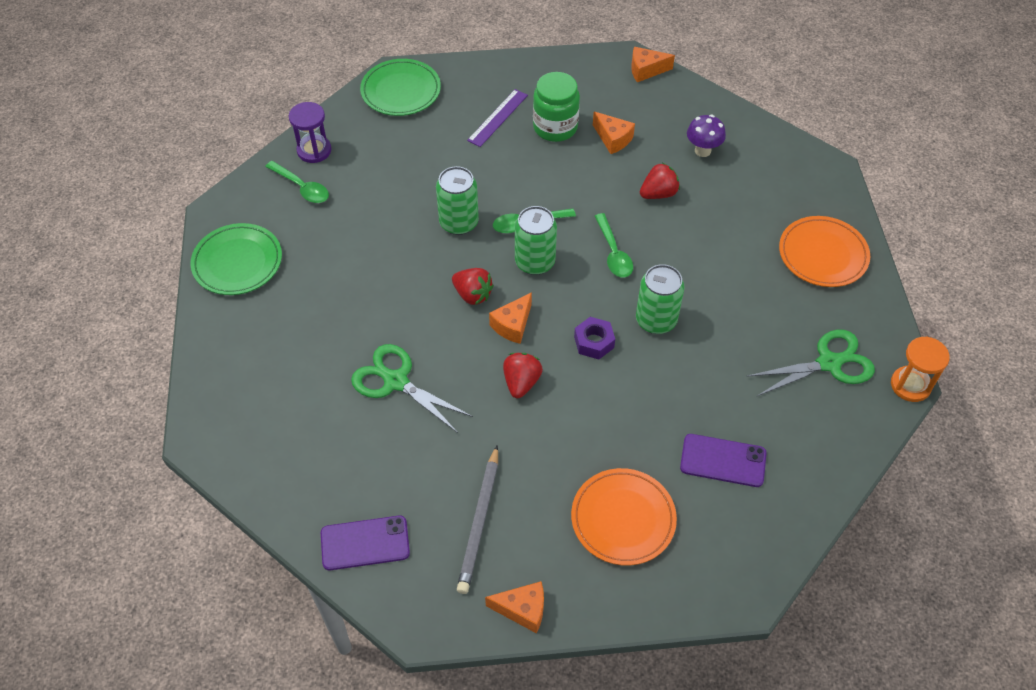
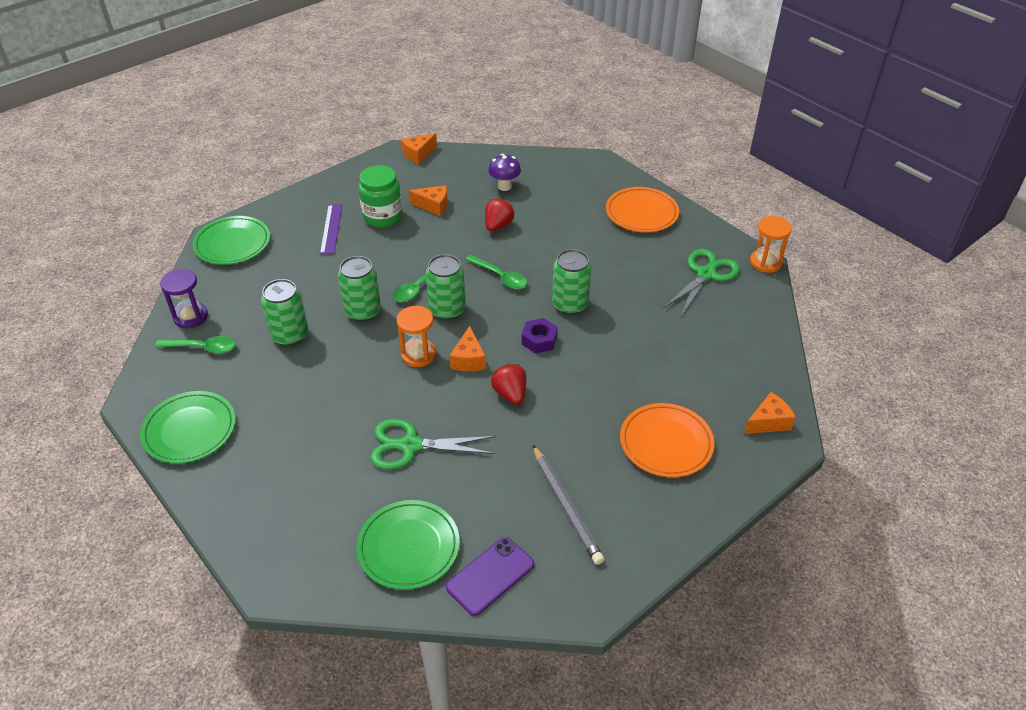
camera: 35 degrees left, 10 degrees down
red strawberry [452,268,494,305] -> orange hourglass [397,306,436,367]
orange cheese [485,581,544,634] -> orange cheese moved to [744,392,796,434]
purple phone [680,434,767,487] -> none
none -> green can [261,279,308,346]
none -> green plate [356,500,460,590]

